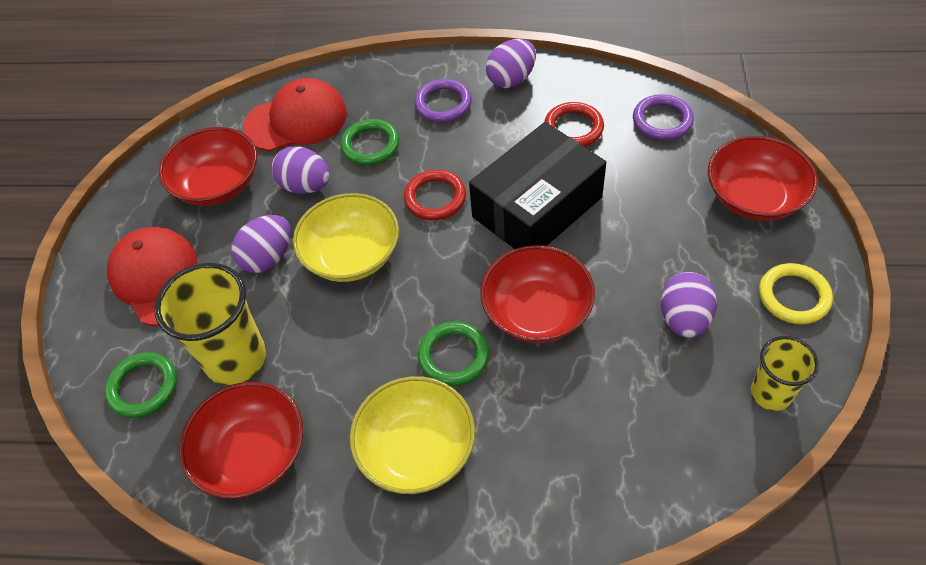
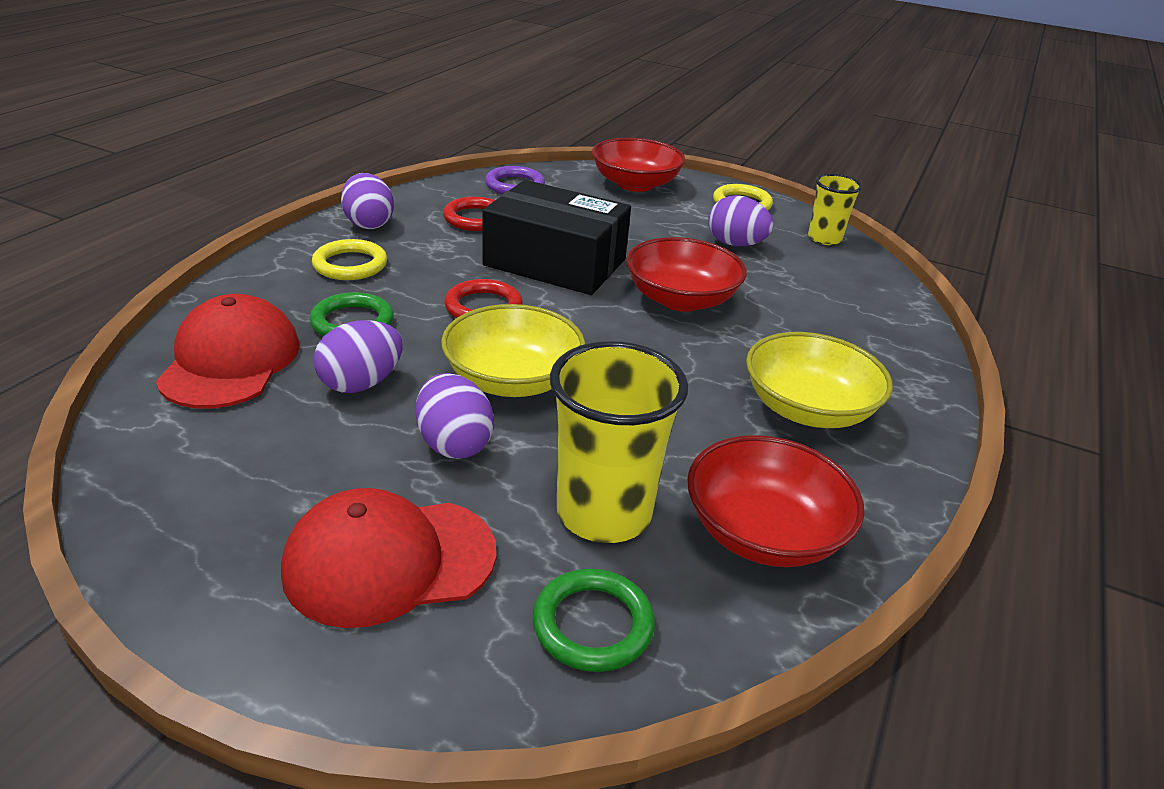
camera: 75 degrees left, 20 degrees down
red bowl [159,127,257,206] -> none
purple ring [414,79,472,122] -> yellow ring [312,239,387,280]
green ring [418,321,489,386] -> none
black box [469,122,606,249] -> black box turned 45 degrees counterclockwise [483,180,631,295]

